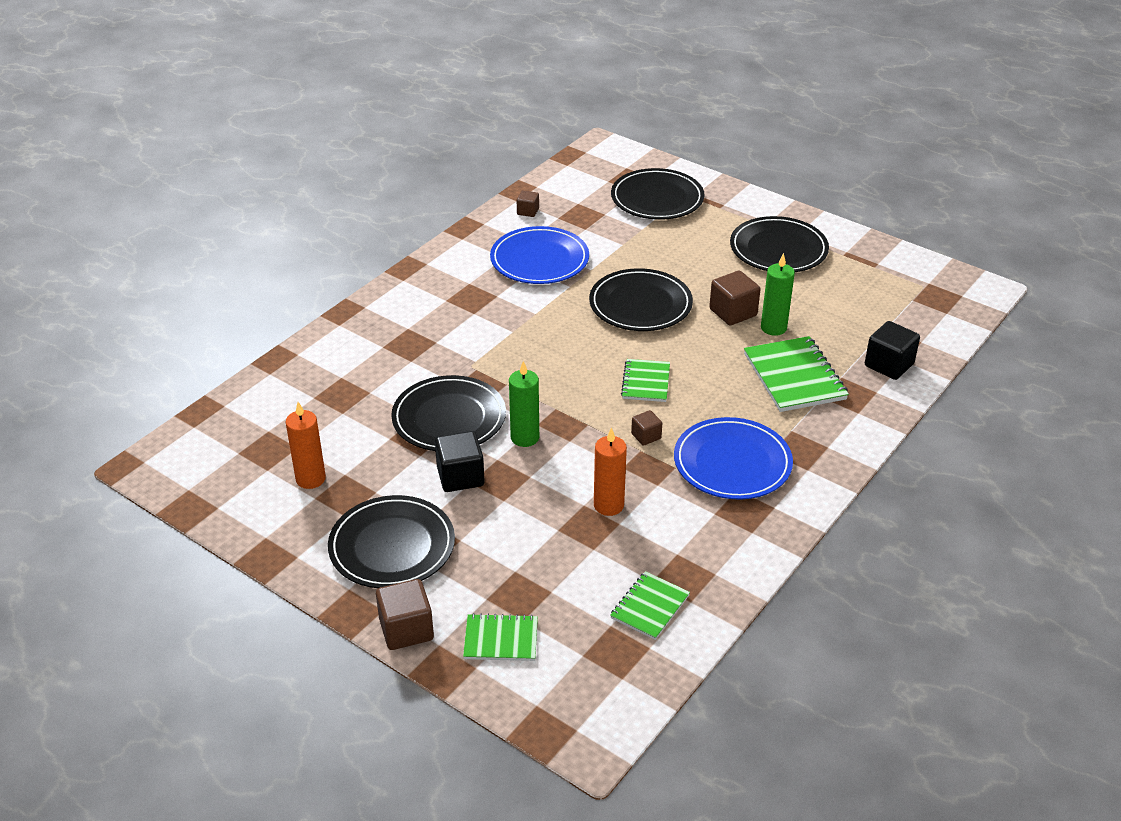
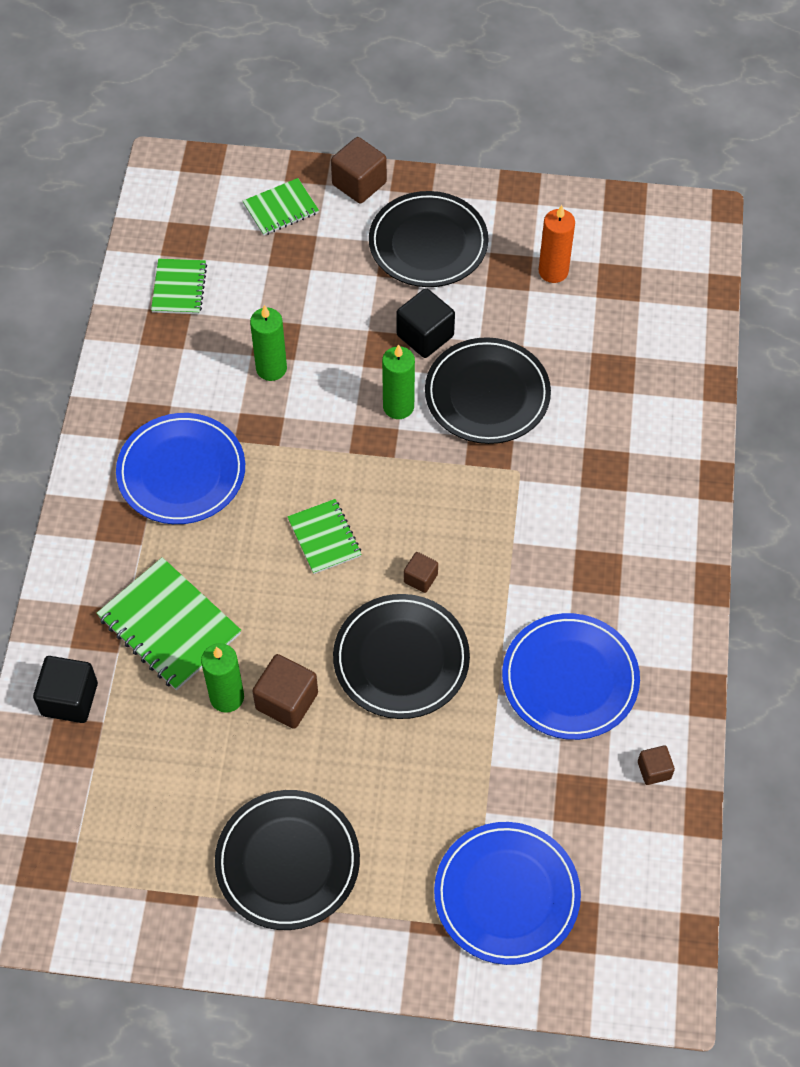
camera: 150 degrees right, 20 degrees up
orange candle [594,427,627,516] -> green candle [250,305,287,381]
black plate [611,168,704,220] -> blue plate [434,822,581,965]
brown cube [631,410,662,446] -> brown cube moved to [404,552,438,593]

